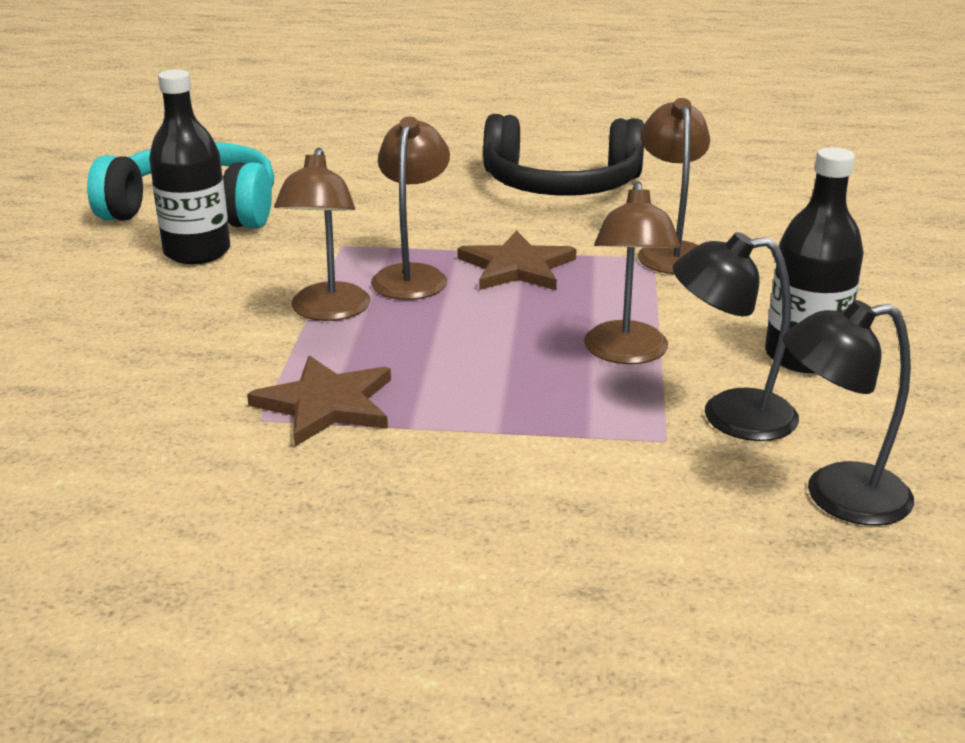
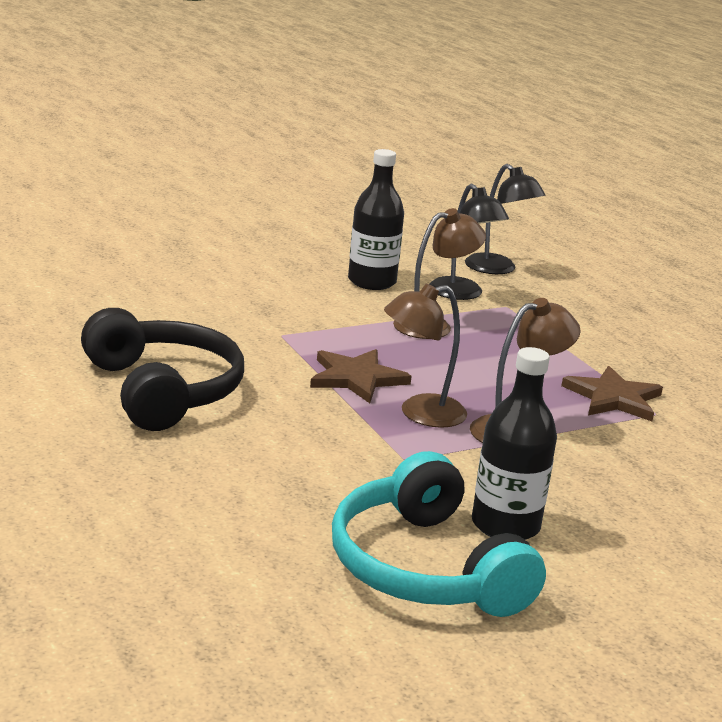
camera: 125 degrees left, 5 degrees down
brown lamp [638,98,710,274] -> none

